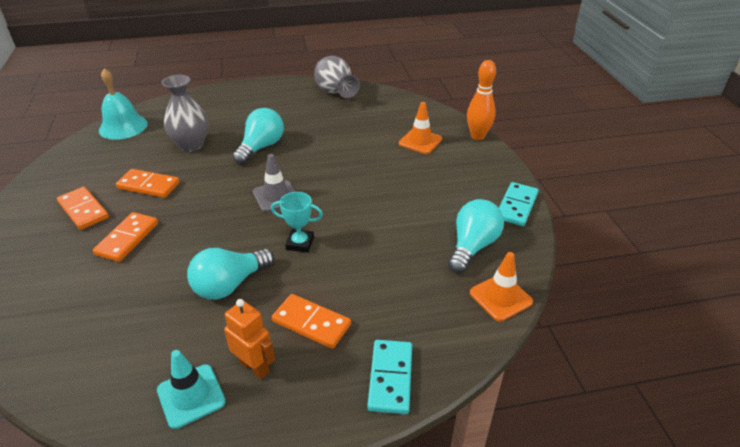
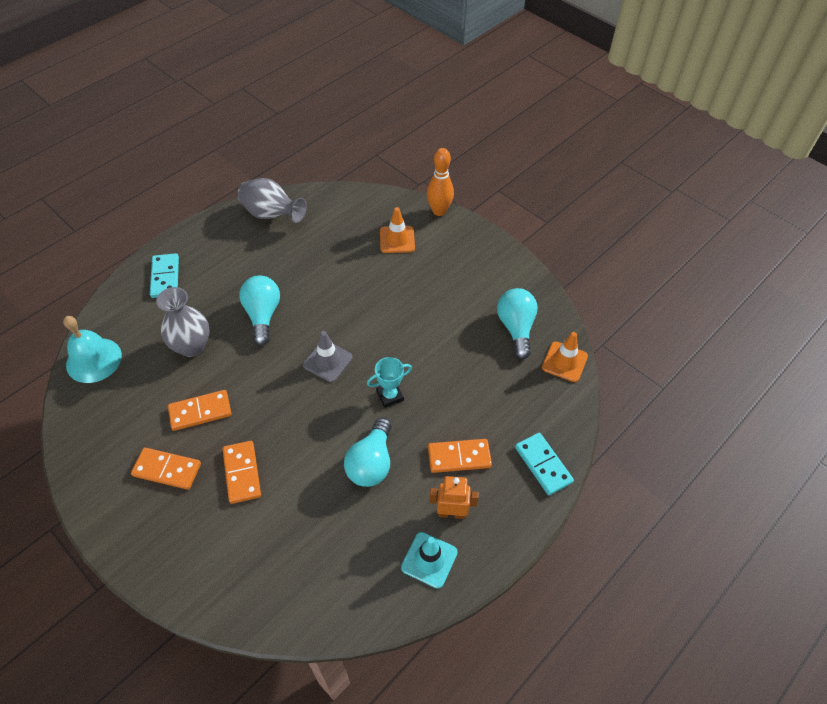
camera: 35 degrees left, 15 degrees up
turquoise domino [499,182,538,226] -> turquoise domino moved to [150,253,179,298]

